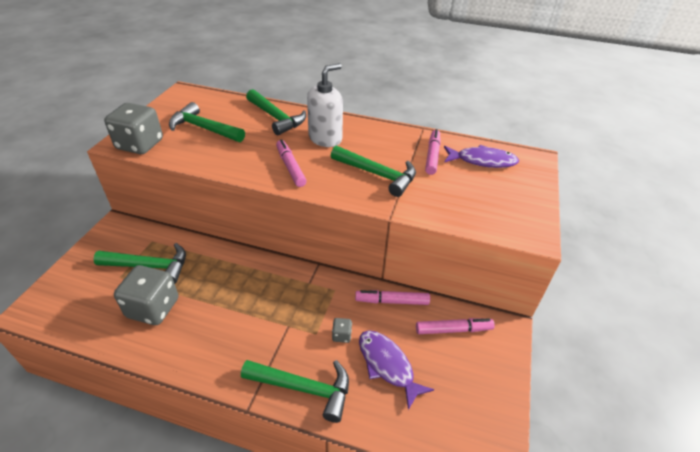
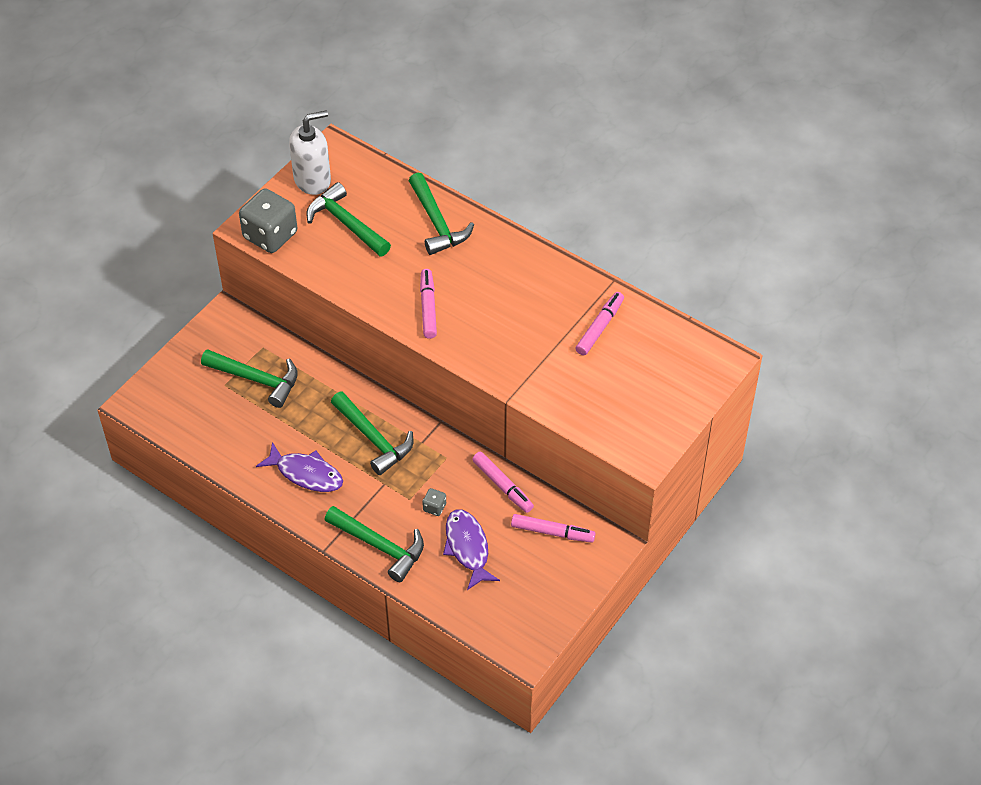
camera: 20 degrees right, 10 degrees up
grey dice [114,265,178,325] -> none
white soap dispenser [307,63,343,147] -> white soap dispenser moved to [289,110,331,195]
green hammer [331,146,416,197] -> green hammer moved to [331,391,413,475]
pink marker [355,290,430,305] -> pink marker turned 150 degrees counterclockwise [472,451,534,513]
purple fish [444,145,519,168] -> purple fish moved to [256,442,343,492]

